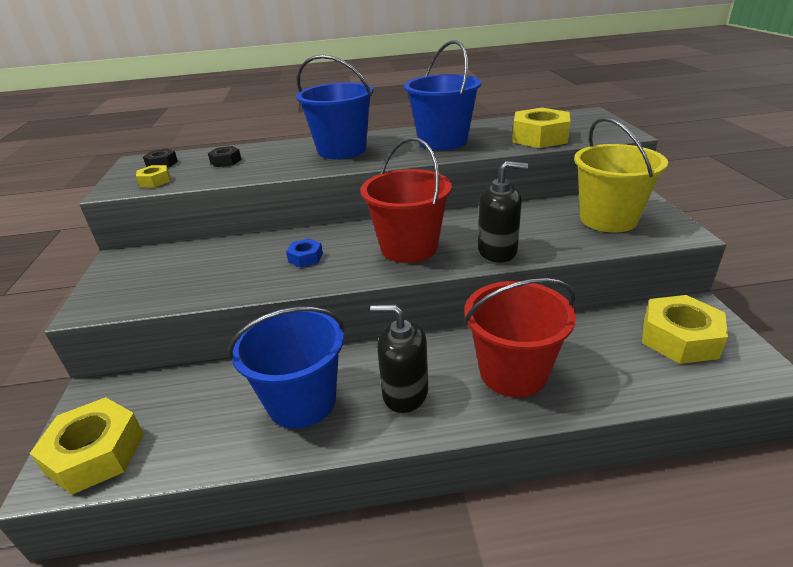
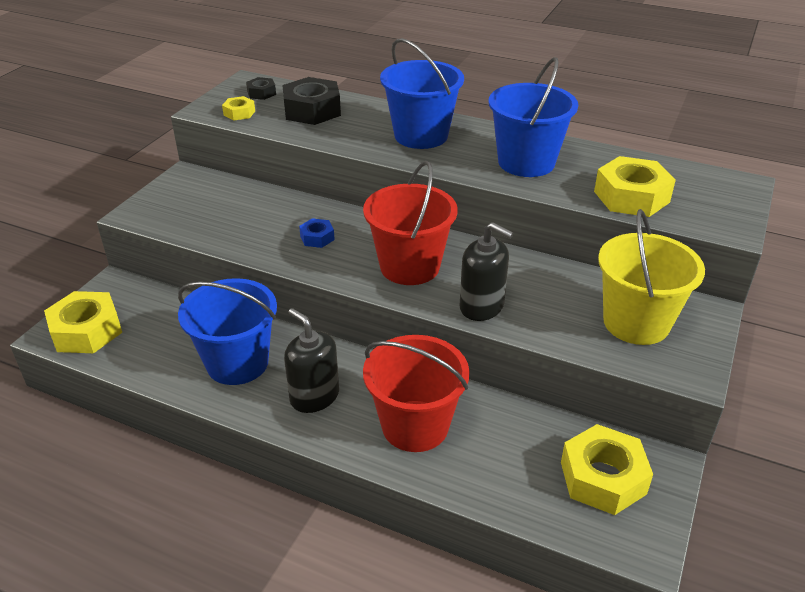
camera: 30 degrees right, 5 degrees up
black nut [208,146,242,167] -> black nut [282,77,341,125], size x1.98

